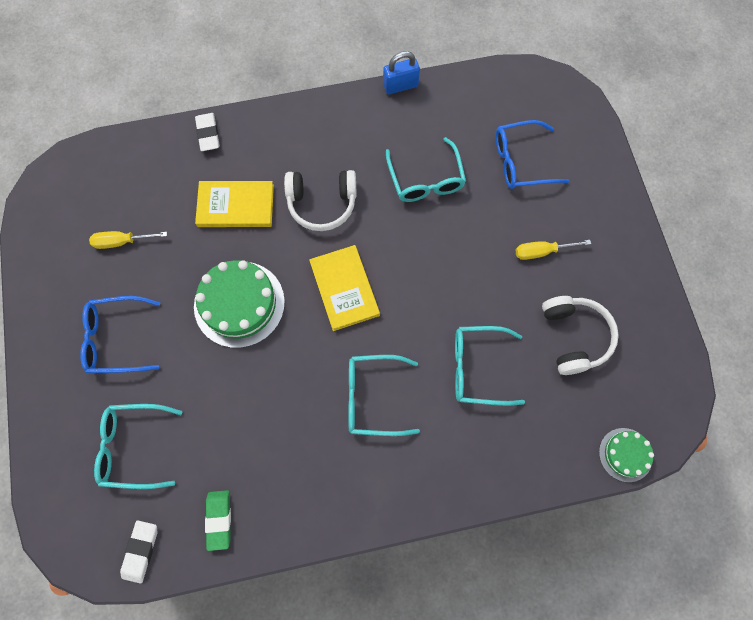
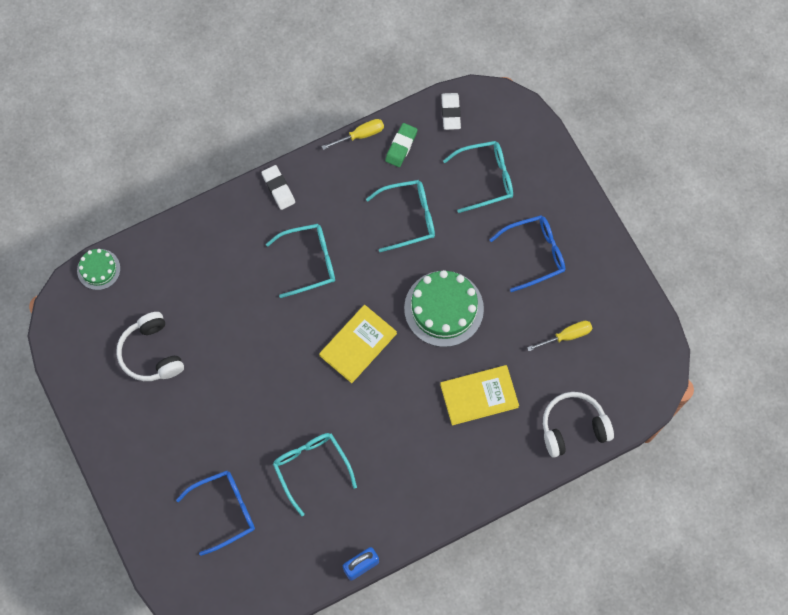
camera: 165 degrees right, 0 degrees up
white eraser [195,113,220,151] -> white eraser moved to [261,165,295,210]
green eraser [205,490,231,551] -> green eraser turned 45 degrees clockwise [385,123,417,167]
white headphones [284,170,356,231] -> white headphones moved to [543,392,614,458]
yellow book [309,245,380,331] -> yellow book turned 75 degrees clockwise [319,305,397,383]
turquoise glasses [455,326,525,406] -> turquoise glasses moved to [366,180,435,252]
yellow screwdriver [516,240,591,260] -> yellow screwdriver moved to [322,119,384,150]

